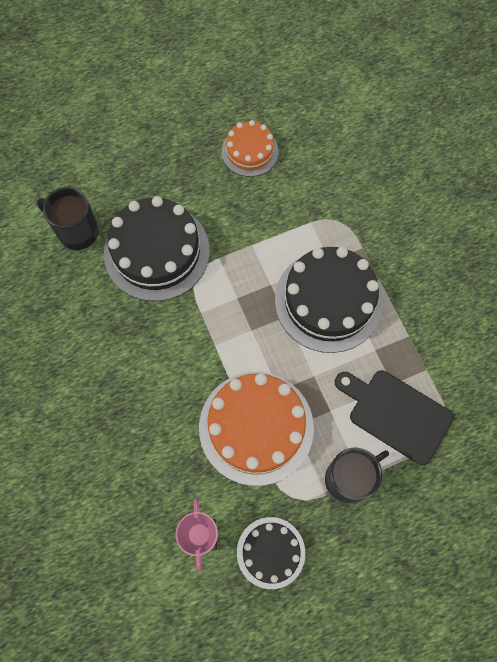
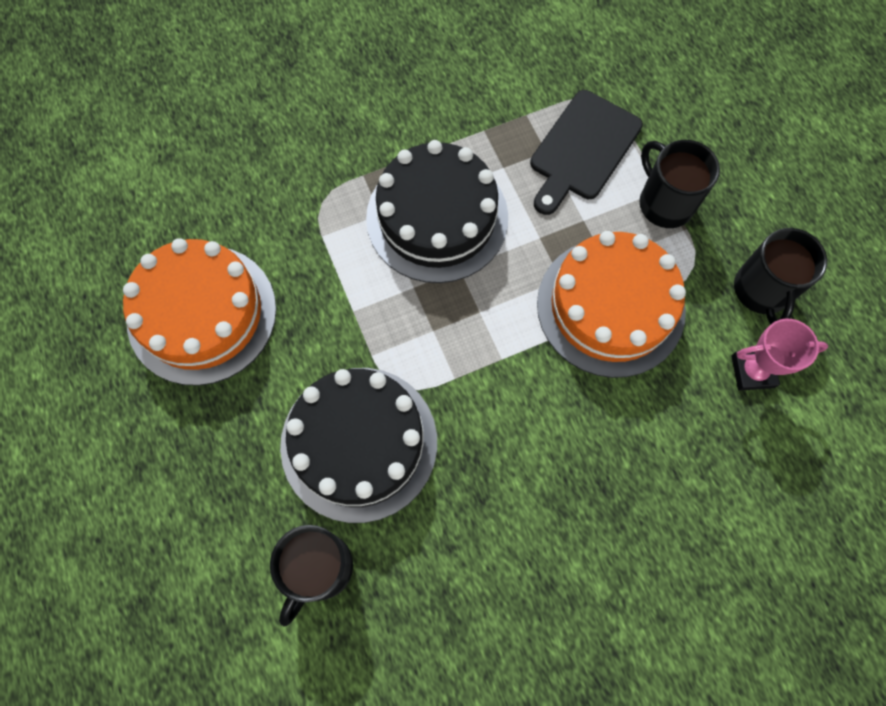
camera: 90 degrees left, 0 degrees up
orange cake [222,120,278,177] -> orange cake [123,238,276,386], size x1.76
black cake [237,517,305,589] -> black mug [734,228,827,324]

